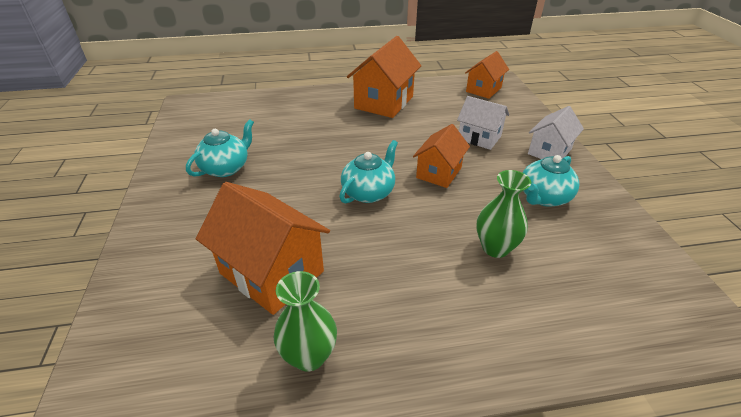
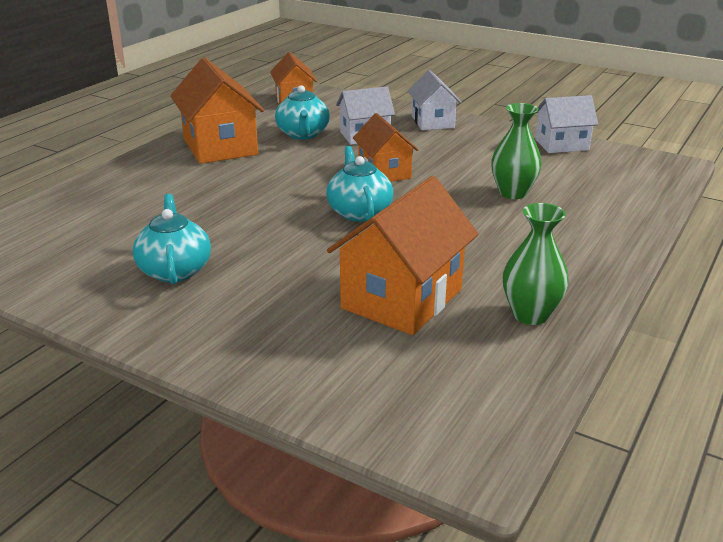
camera: 50 degrees left, 10 degrees down
orange house [196,182,330,315] -> orange house turned 45 degrees counterclockwise [327,176,478,335]
turquoise teapot [523,155,579,207] -> turquoise teapot moved to [275,85,330,139]
none -> white house [535,95,598,153]

